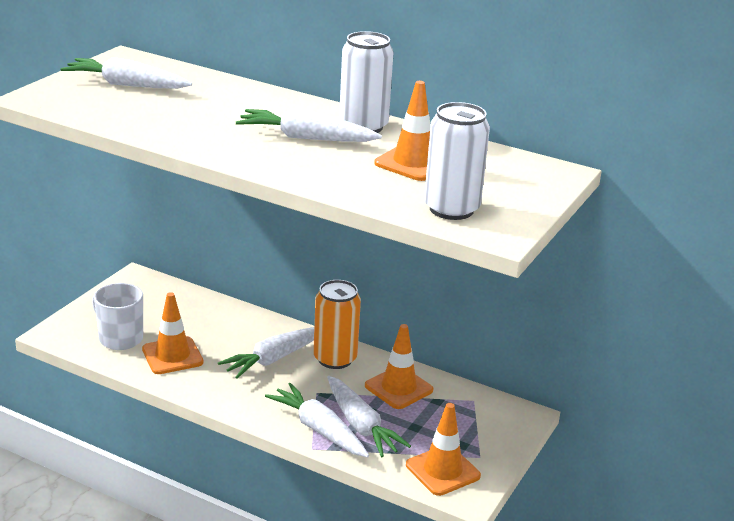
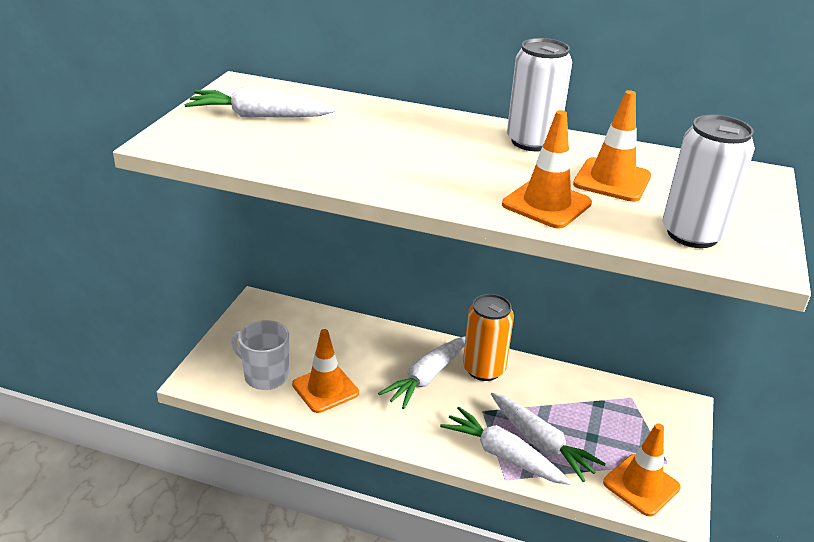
camera: 10 degrees left, 5 degrees up
white carrot [235,108,382,142] -> none
orange traffic cone [365,324,434,409] -> orange traffic cone moved to [502,110,592,229]

